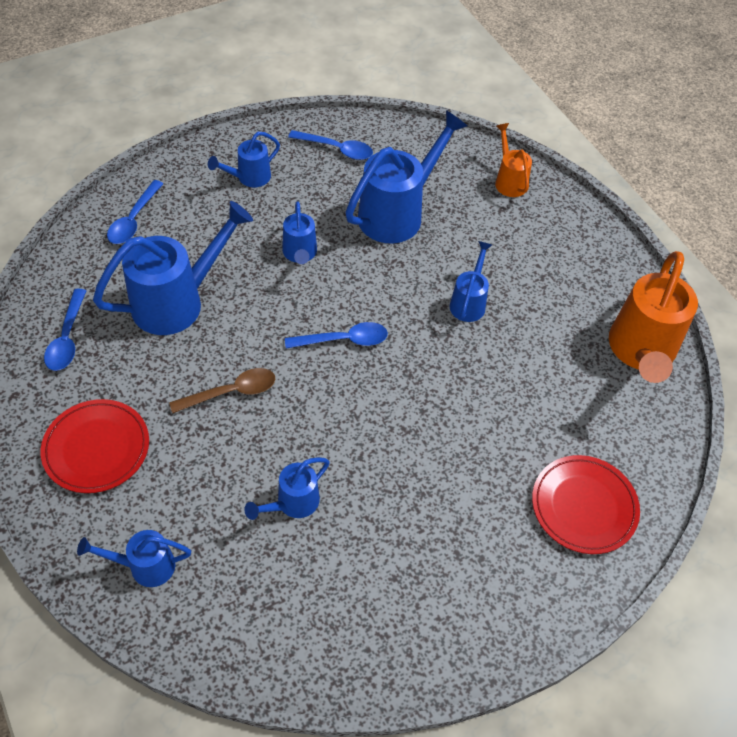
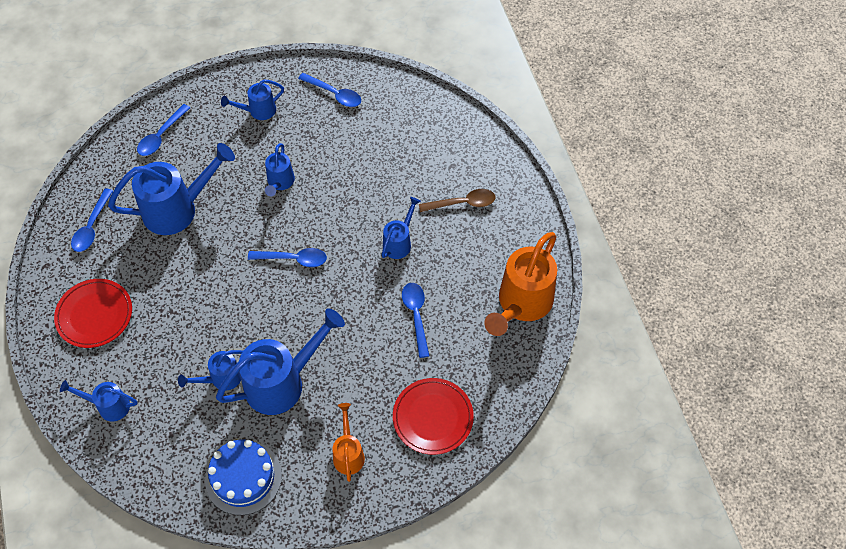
camera: 15 degrees right, 5 degrees up
brown spoon [169,368,275,413] -> brown spoon moved to [419,189,495,212]
blue watering can [345,110,467,243] -> blue watering can moved to [216,308,345,415]
orange watering can [495,123,532,197] -> orange watering can moved to [333,403,365,482]
none -> blue cake [205,440,282,515]
none -> blue spoon [402,283,429,358]

